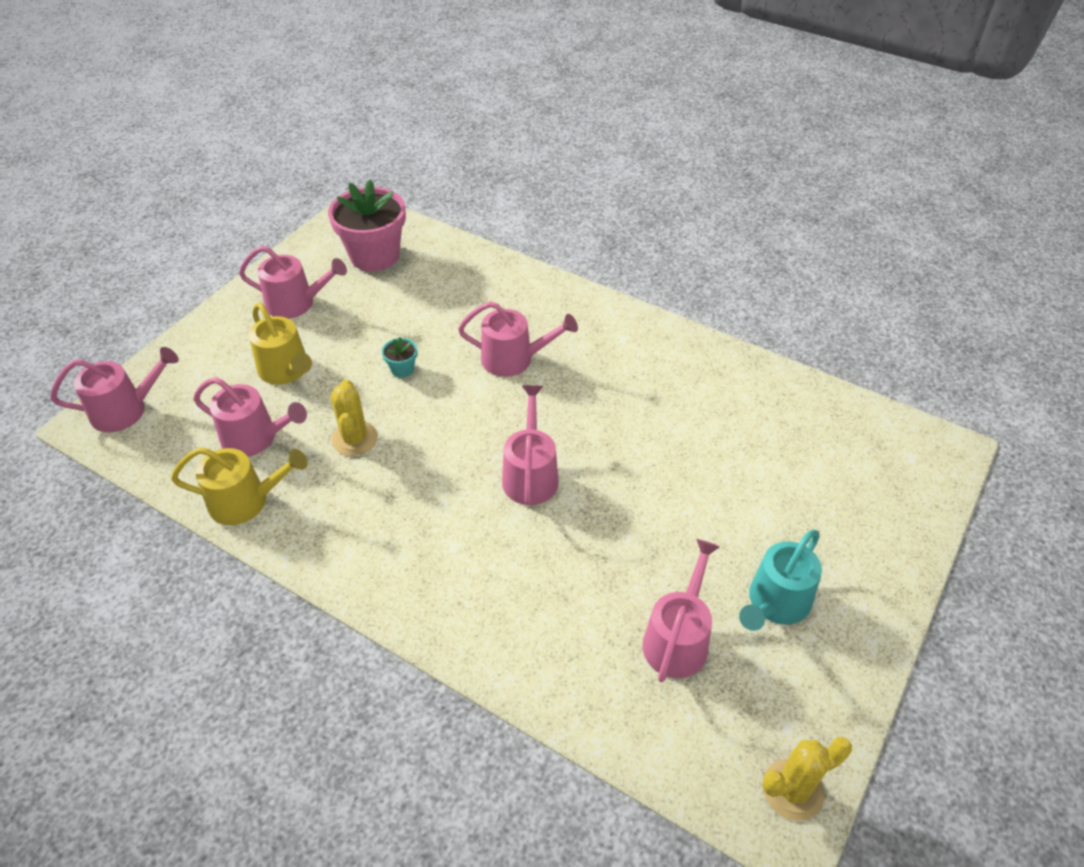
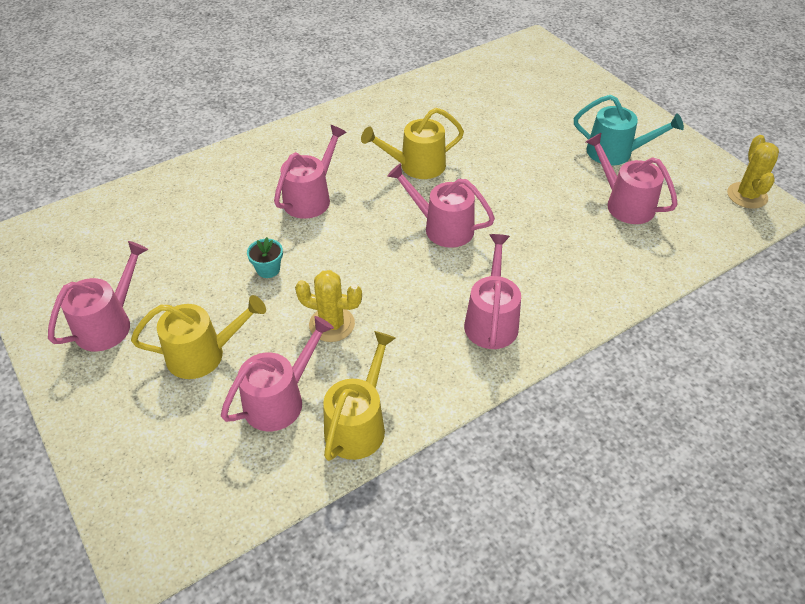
camera: 65 degrees left, 0 degrees up
pink watering can [50,347,179,432] -> pink watering can moved to [464,234,521,349]
pink flower pot [328,180,406,272] -> none
turquoise watering can [739,530,822,631] -> turquoise watering can turned 45 degrees counterclockwise [574,95,684,165]
none -> yellow watering can [361,108,464,179]

